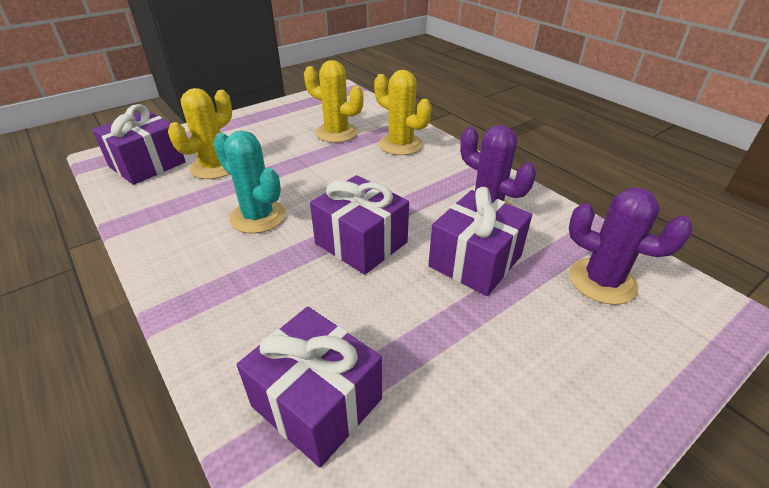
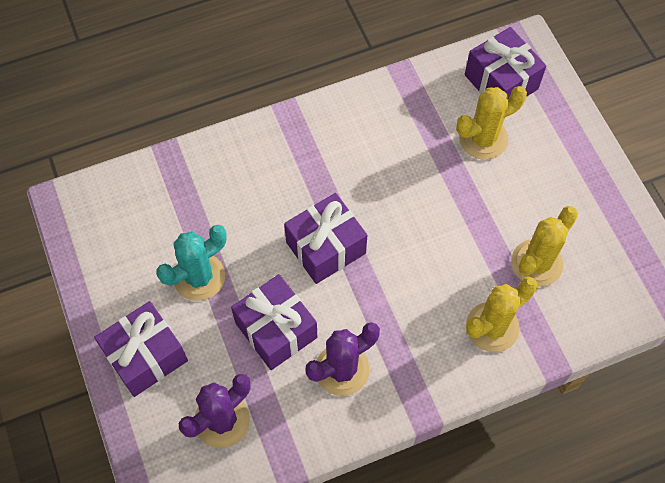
camera: 105 degrees right, 25 degrees up
yellow cactus [168,88,232,179] -> yellow cactus turned 75 degrees counterclockwise [456,86,527,160]
turquoise cactus [213,130,286,234] -> turquoise cactus moved to [156,225,227,301]
purple gift [237,307,382,468] -> purple gift moved to [94,301,188,397]

